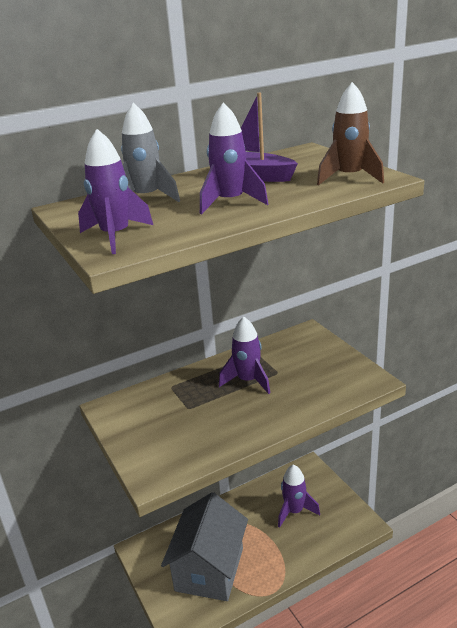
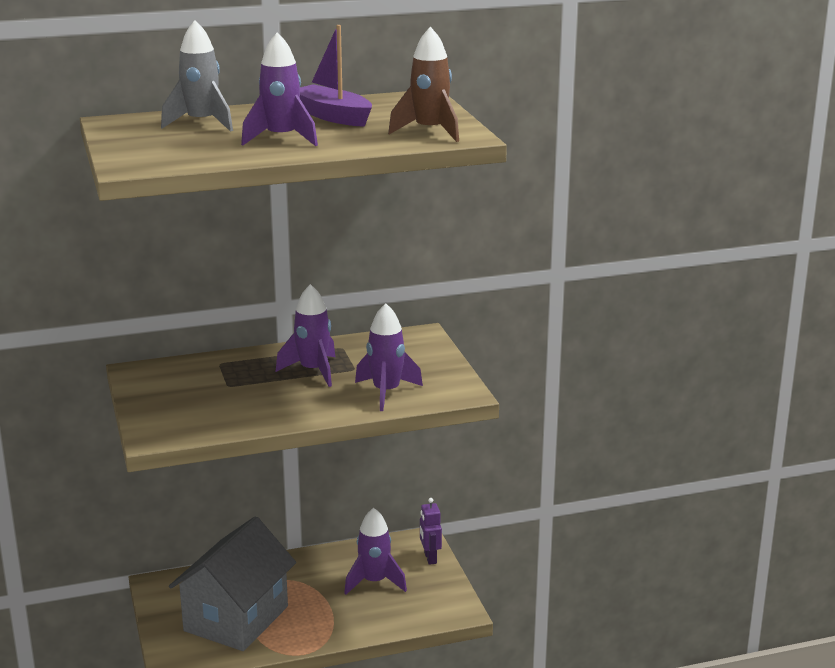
camera: 10 degrees right, 5 degrees down
purple rocket [78,129,153,254] -> purple rocket moved to [355,303,423,411]
none -> purple robot [420,498,442,565]

